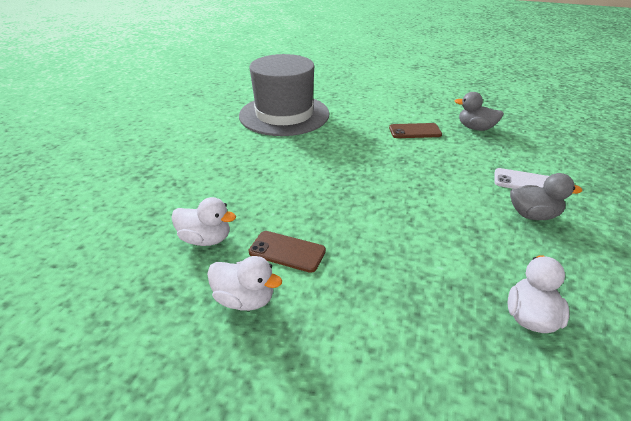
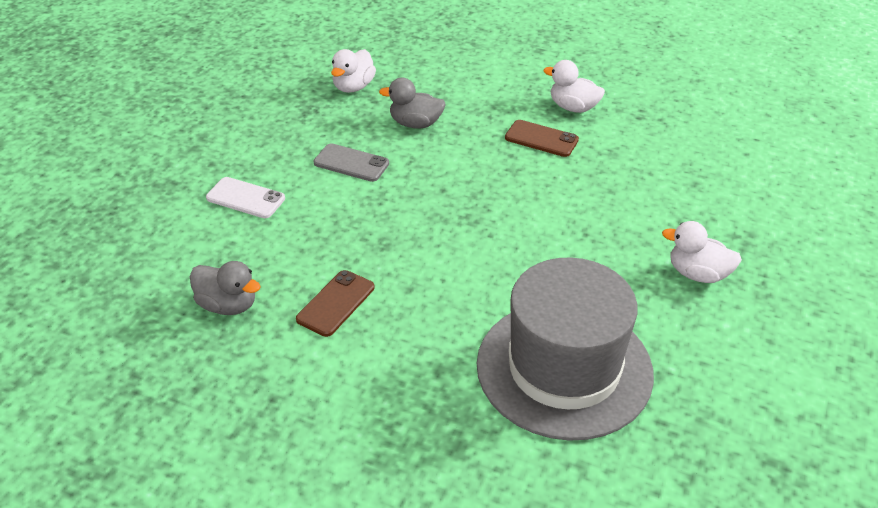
camera: 175 degrees left, 5 degrees up
white duck [171,197,236,246] -> white duck moved to [662,221,742,283]
brown phone [389,123,442,138] -> brown phone turned 60 degrees counterclockwise [296,270,375,337]
grey duck [510,173,582,220] -> grey duck moved to [379,78,446,129]
none -> grey phone [314,143,389,182]

